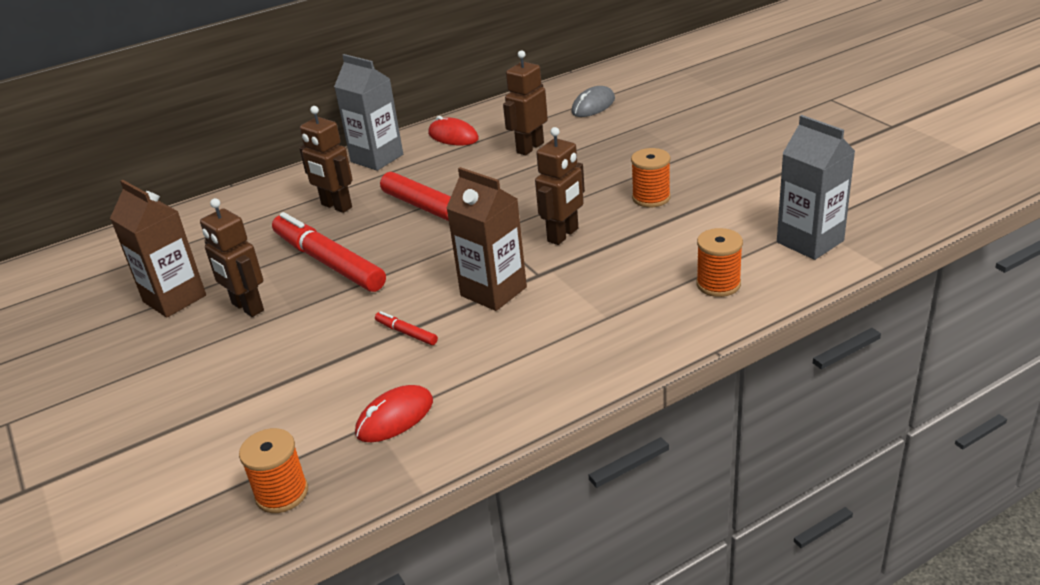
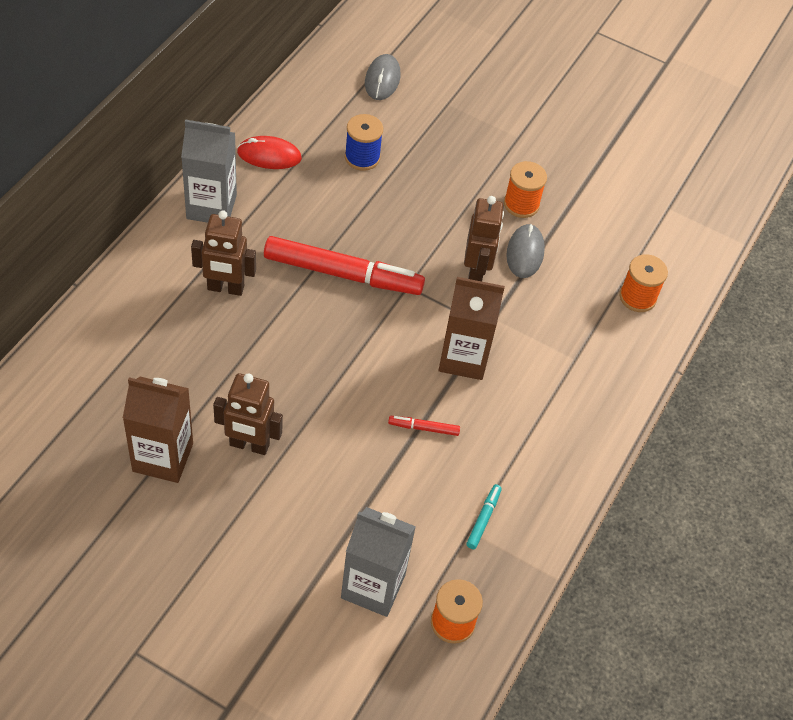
camera: 40 degrees left, 20 degrees up
red marker [272,212,386,292] -> none
red mouse [355,385,433,442] -> turquoise marker [466,484,502,549]
brown robot [503,50,548,155] -> blue spool [345,114,383,171]
grey carton [777,115,855,260] -> grey carton moved to [341,507,416,617]
none -> grey mouse [506,224,545,278]

